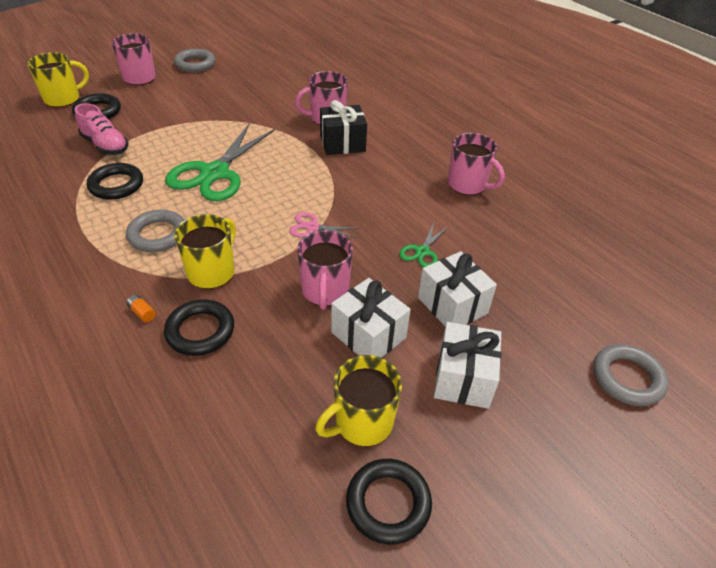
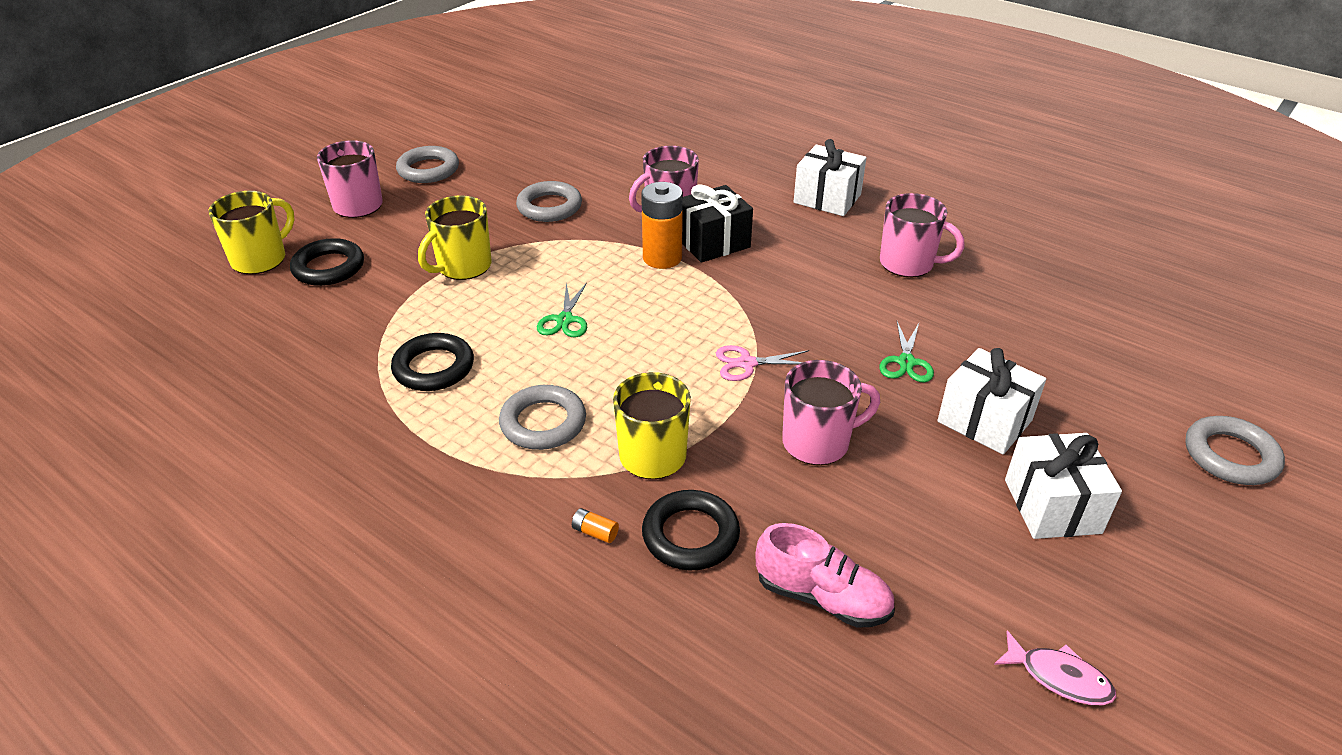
camera: 15 degrees left, 5 degrees down
pink shoe [75,103,128,155] -> pink shoe moved to [756,523,895,628]
green scissors [165,124,275,201] -> green scissors [537,282,587,337], size x0.45
pink mug [297,230,353,310] -> pink mug turned 90 degrees counterclockwise [782,360,880,465]
yellow mug [315,355,402,446] -> yellow mug moved to [418,195,492,280]
white gift [331,278,411,358] -> white gift moved to [793,139,867,216]
black ring [346,459,432,545] -> pink fish [994,631,1116,705]
none -> grey ring [516,181,582,222]
none -> orange battery [641,182,683,269]

